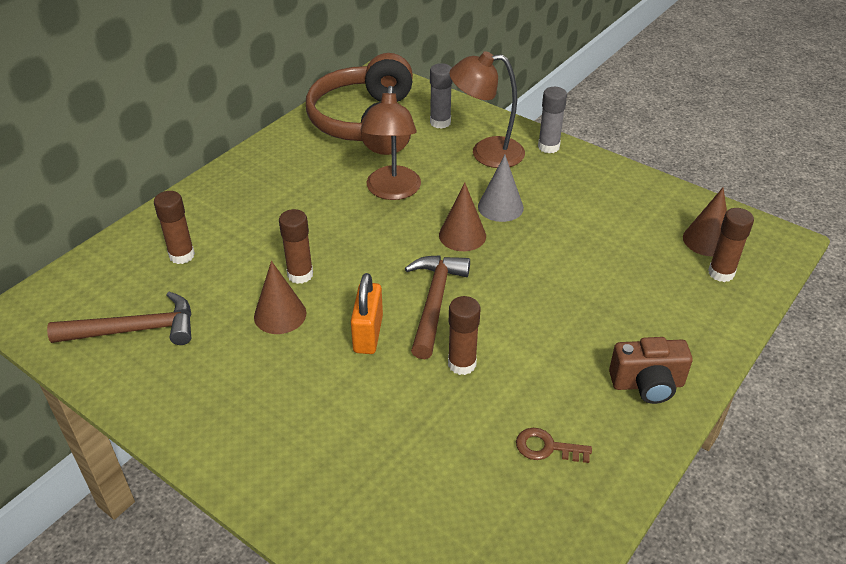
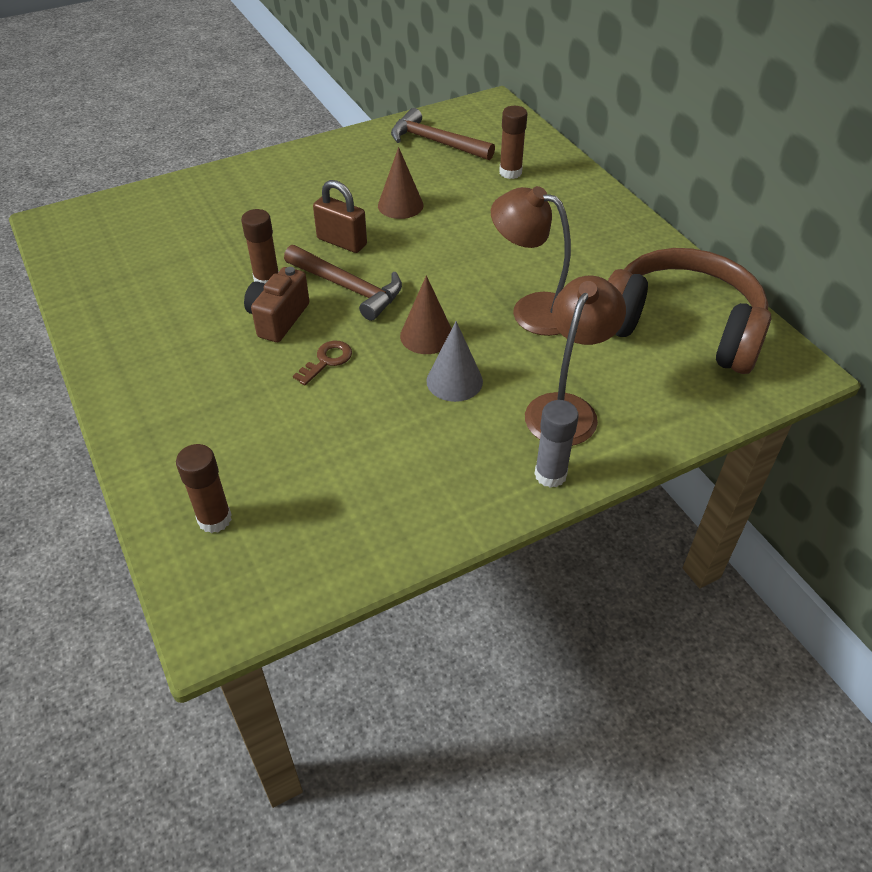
camera: 115 degrees right, 5 degrees up
brown hammer [47,292,192,345] -> brown hammer turned 105 degrees clockwise [391,108,495,160]
brown glue stick [279,209,313,284] -> none
orange padlock [351,273,383,354] -> brown padlock [313,180,367,253]
grey glue stick [430,63,452,129] -> none
brown key [516,428,592,463] -> brown key moved to [293,341,352,385]
brown camera [609,337,693,404] -> brown camera moved to [244,267,309,342]
brown cone [683,187,727,256] -> none

